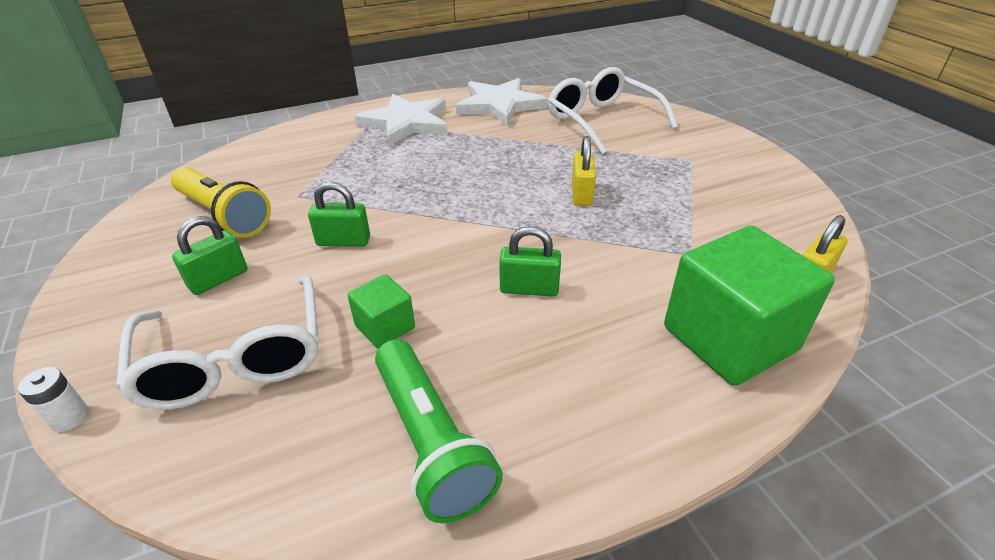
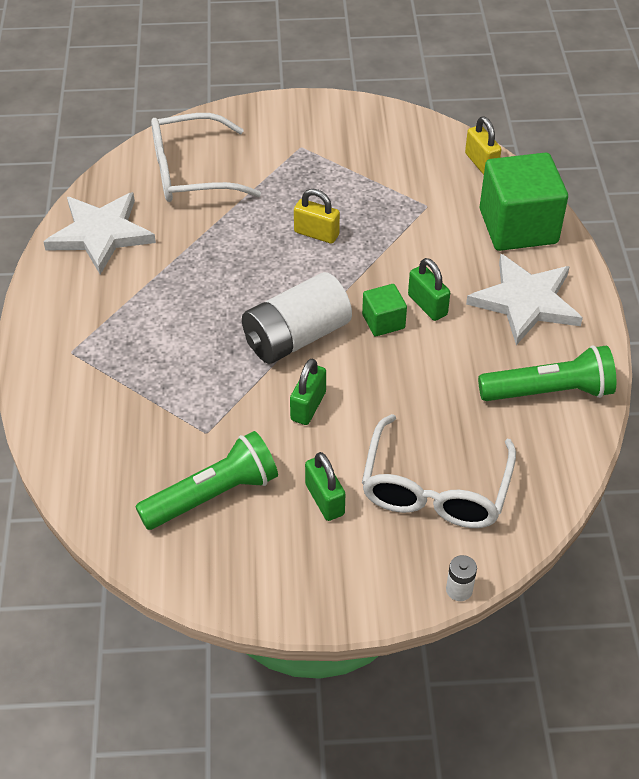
camera: 70 degrees left, 10 degrees up
white glasses [116,275,318,410] -> white glasses turned 105 degrees clockwise [362,414,516,528]
yellow flashlight [171,167,271,237] -> green flashlight [135,431,278,530]
green cube [347,274,415,348] -> green cube moved to [362,284,407,337]
white star [354,94,448,146] -> white star moved to [466,254,583,345]
green padlock [499,226,561,297] -> green padlock turned 60 degrees counterclockwise [408,258,450,321]
none -> white battery [242,272,352,364]

